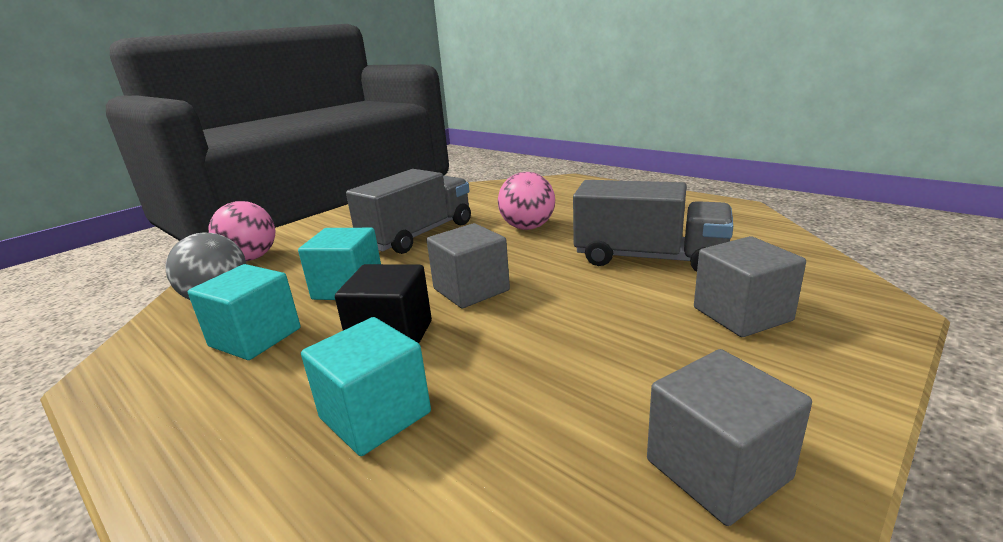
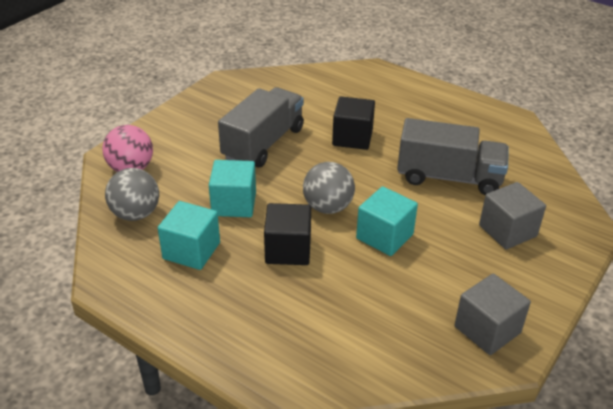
camera: 10 degrees left, 15 degrees up
turquoise cube [301,317,431,456] -> turquoise cube moved to [356,186,418,256]
grey cube [427,223,510,308] -> grey ball [303,162,355,214]
pink ball [498,172,555,230] -> black cube [332,96,375,150]

